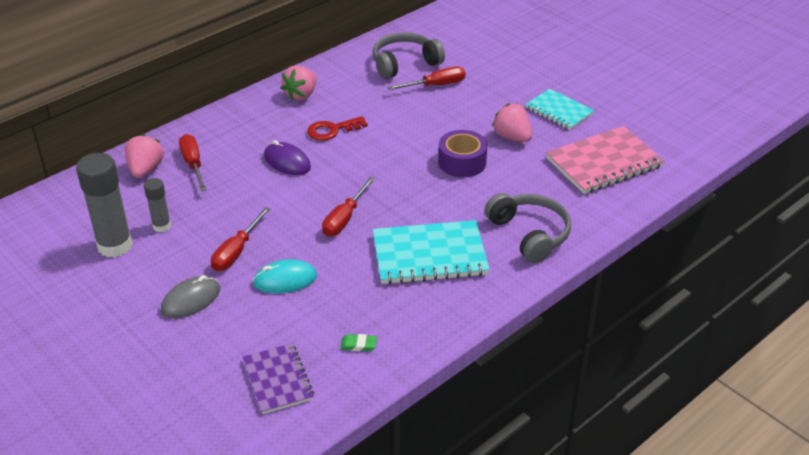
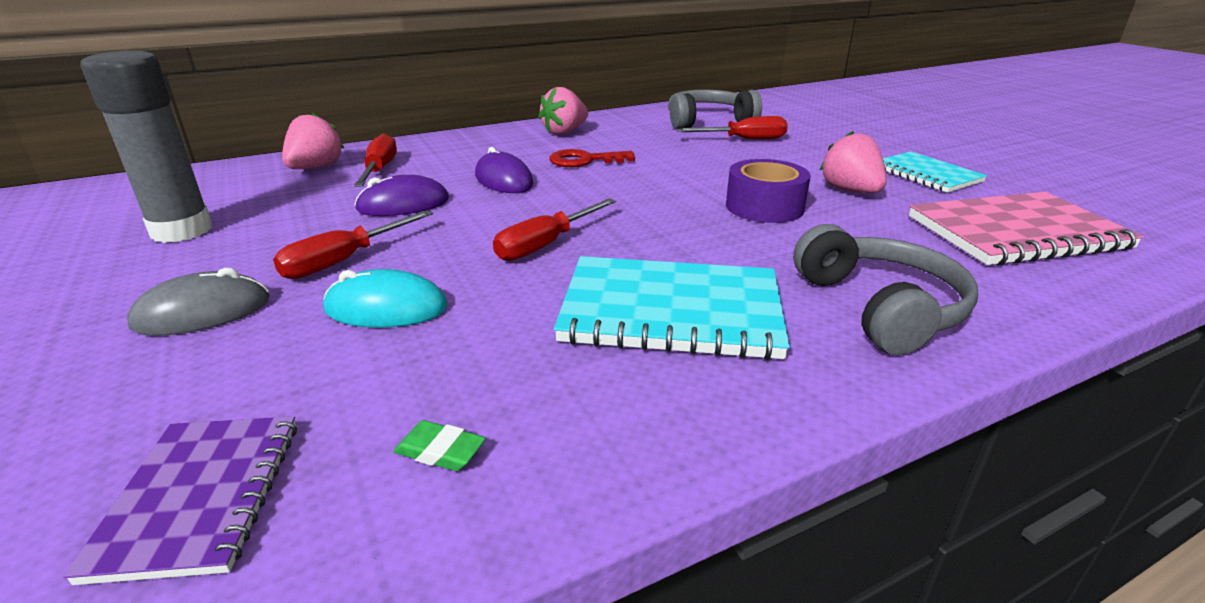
camera: 15 degrees right, 10 degrees down
grey glue stick [144,178,171,232] -> none
none -> purple mouse [354,175,449,216]

